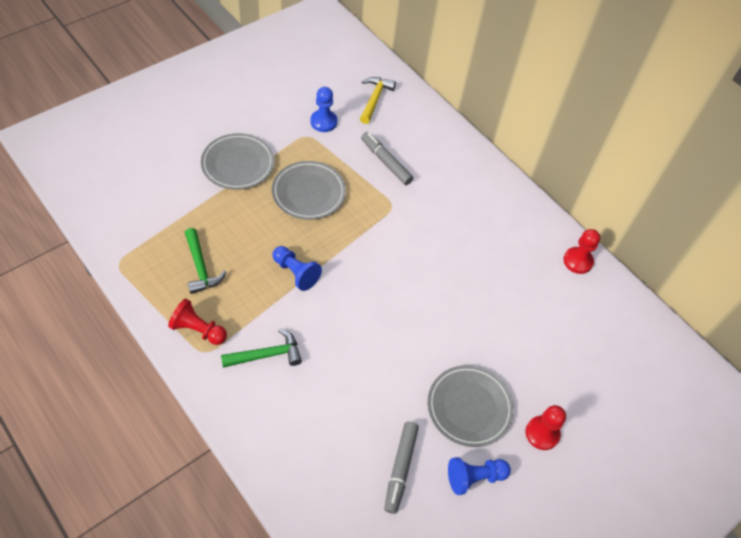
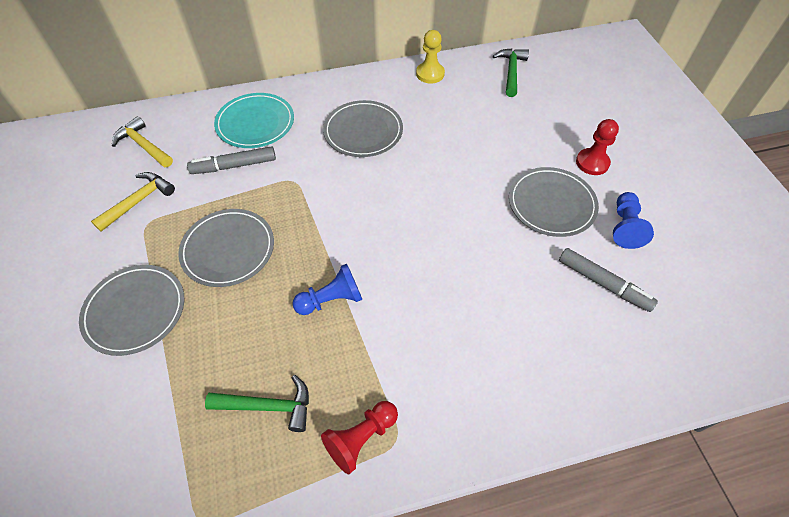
camera: 60 degrees left, 0 degrees up
green hammer [221,328,302,368] -> green hammer moved to [493,48,529,97]
blue pawn [310,87,337,132] -> yellow hammer [91,172,175,232]
red pawn [563,229,600,274] -> yellow pawn [416,30,445,83]
none -> turquoise plate [214,93,294,148]
none -> grey plate [323,100,403,157]

